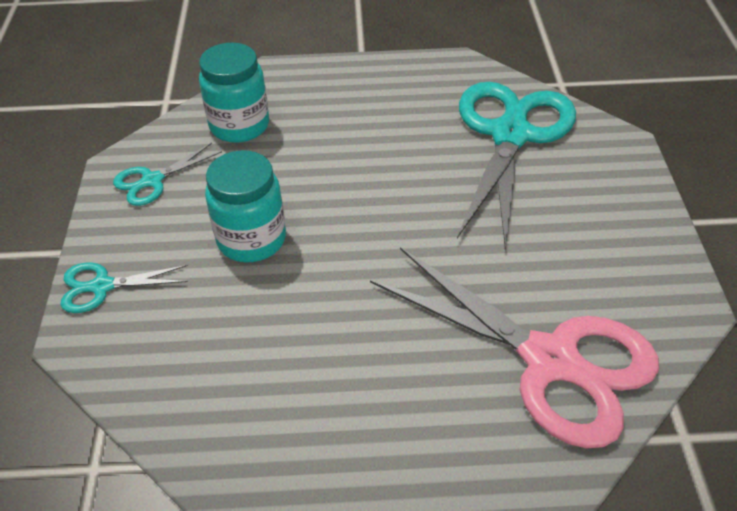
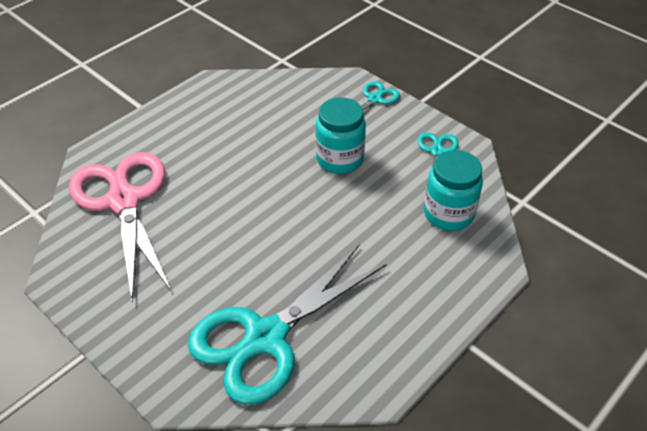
camera: 135 degrees right, 0 degrees up
pink scissors [370,247,659,449] -> pink scissors turned 75 degrees clockwise [69,152,172,301]
turquoise scissors [457,82,576,251] -> turquoise scissors turned 75 degrees clockwise [188,244,387,405]

